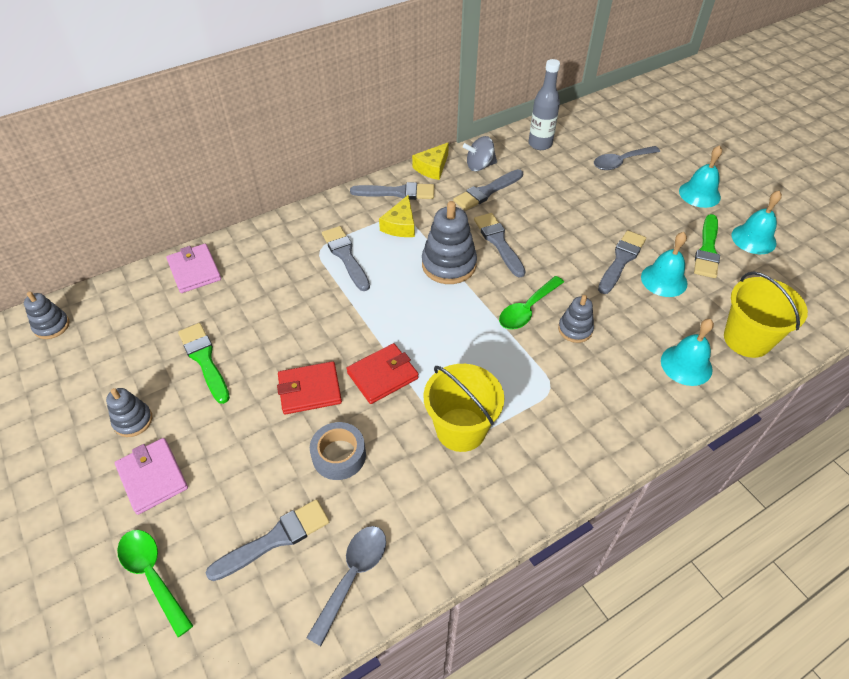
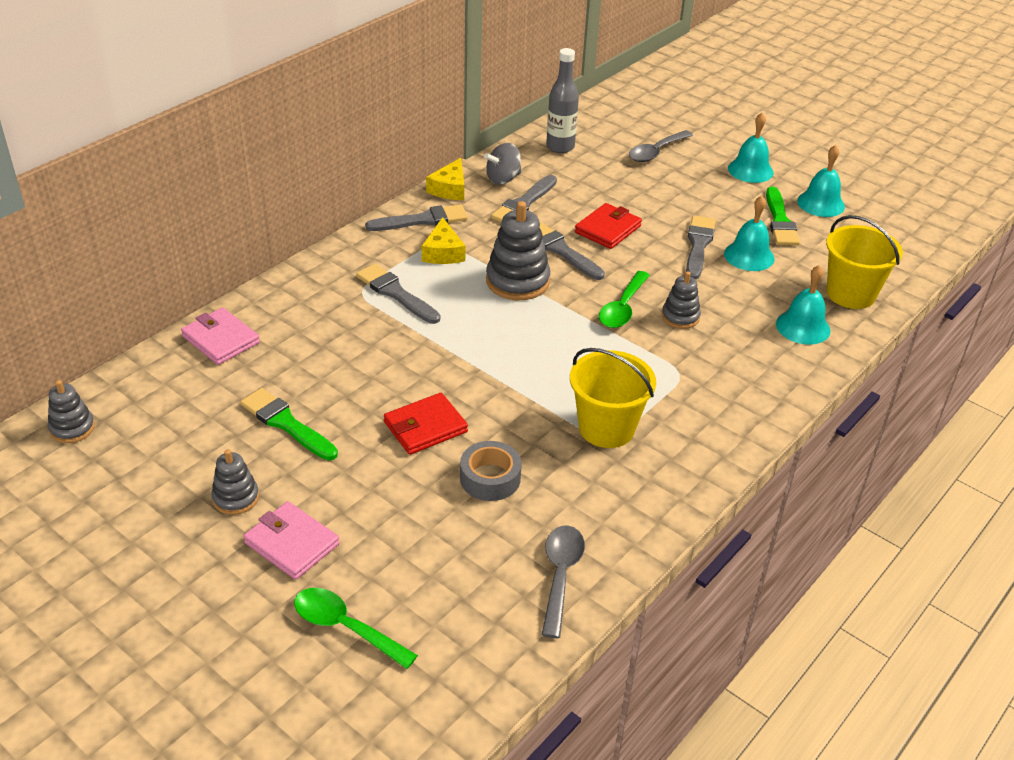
camera: 20 degrees left, 10 degrees down
grey brush [206,499,329,581] -> none
red wallet [346,343,419,404] -> red wallet moved to [575,203,642,249]

